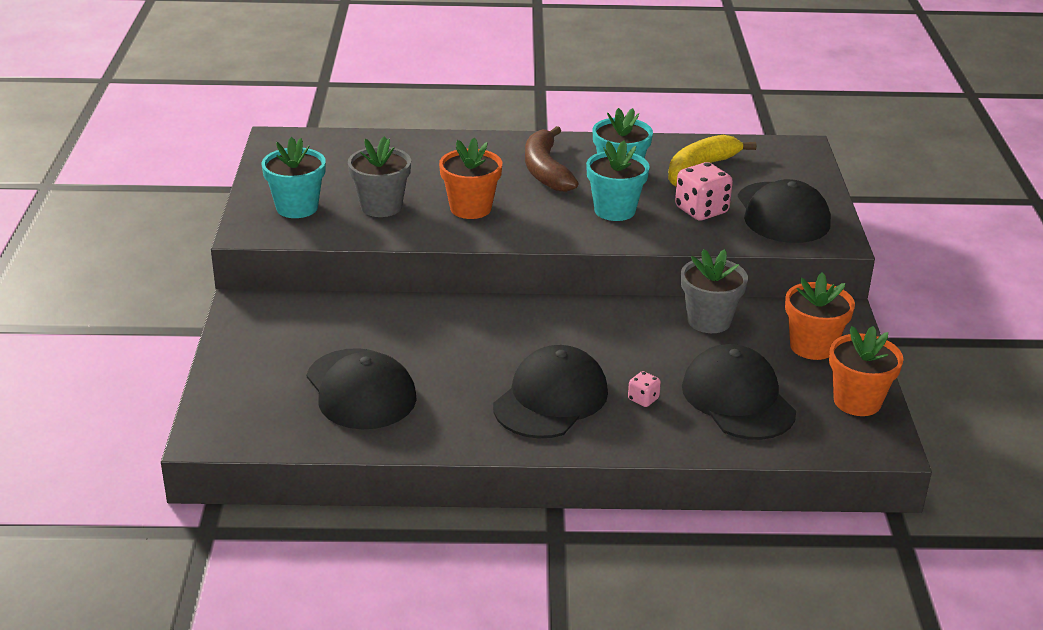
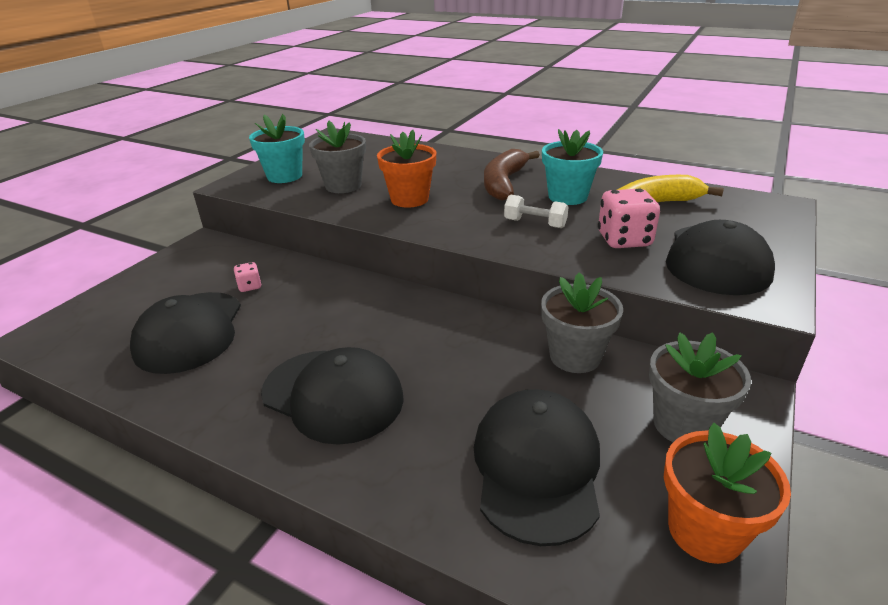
camera: 30 degrees right, 0 degrees up
black cap [493,345,608,438] -> black cap turned 60 degrees clockwise [261,347,404,445]
turquoise flower pot [586,140,650,221] -> white dumbbell [504,195,569,228]
pink dice [628,371,661,407] -> pink dice moved to [234,262,262,292]
orange flower pot [785,272,855,360] -> grey flower pot [649,332,751,442]

